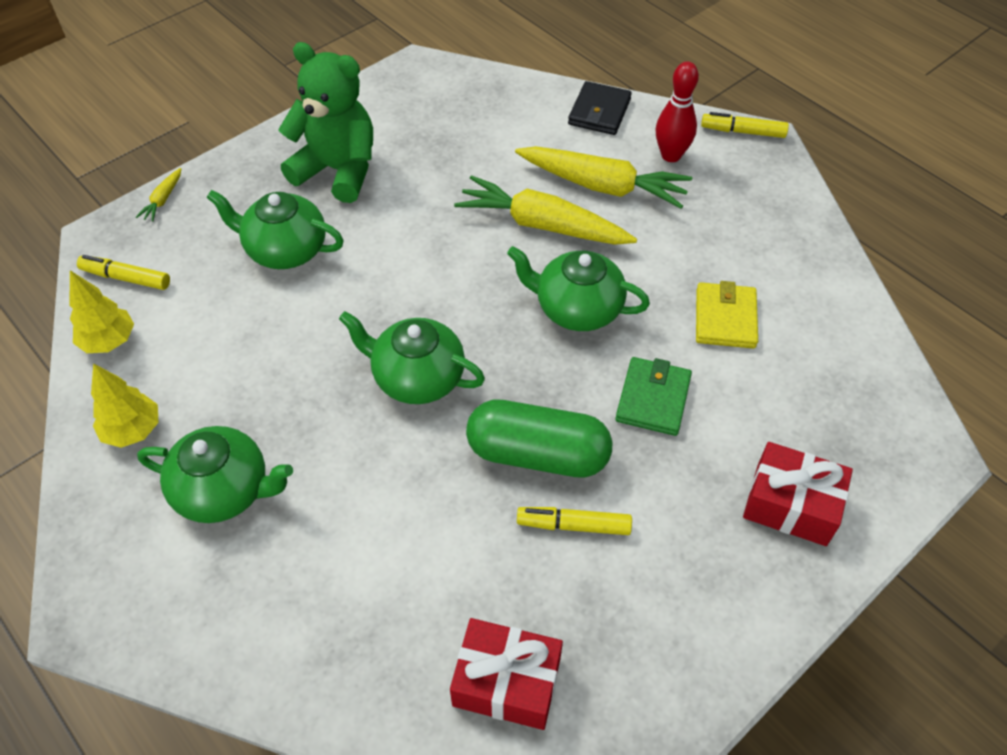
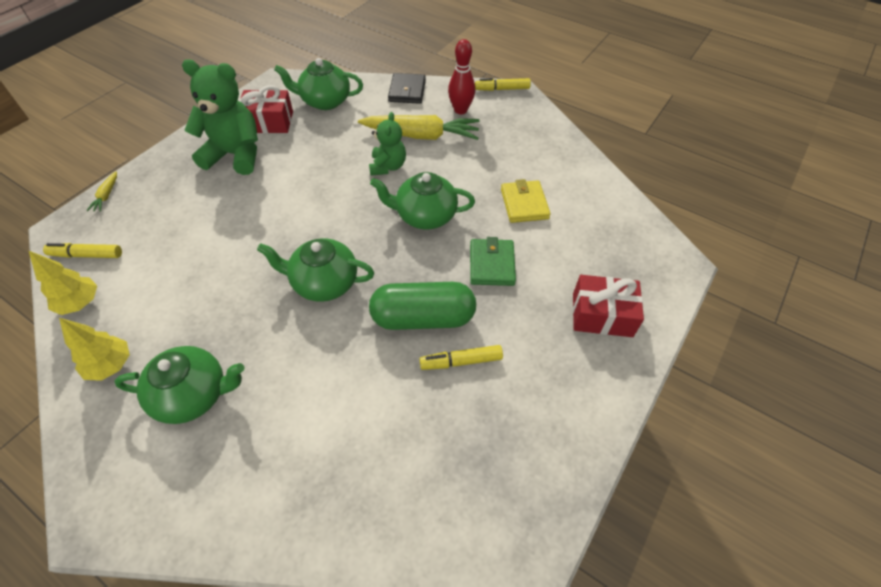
camera: 15 degrees left, 0 degrees up
green teapot [206,190,344,269] -> green teapot moved to [274,58,363,110]
red gift [450,618,563,730] -> red gift moved to [239,85,293,133]
yellow carrot [454,175,637,245] -> green teddy bear [369,112,406,176]

